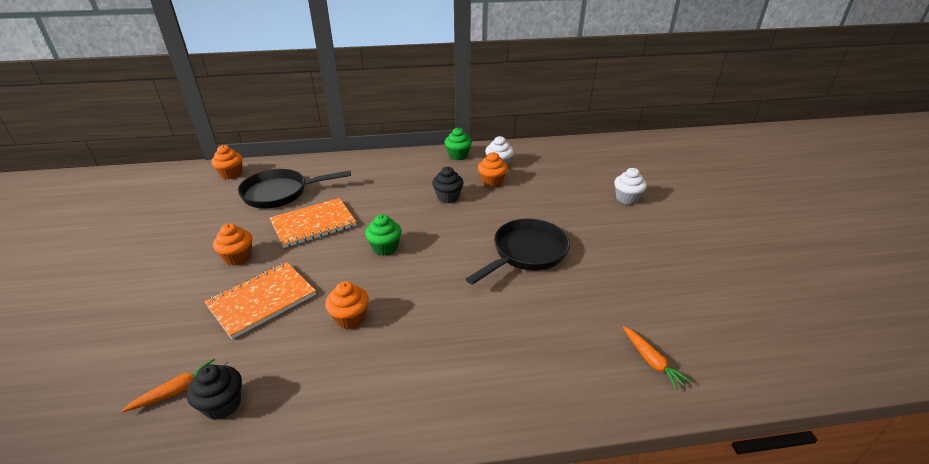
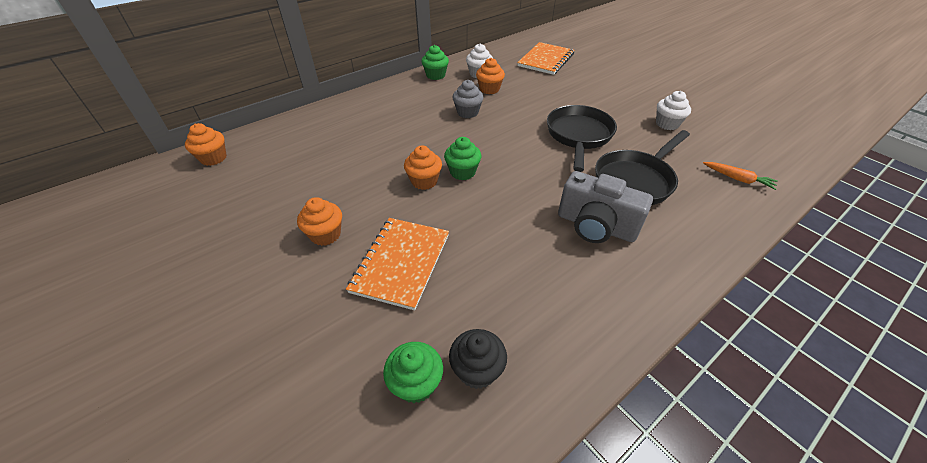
camera: 30 degrees left, 10 degrees up
orange carrot [121,359,217,412] -> green cupcake [383,342,443,403]
black pan [238,169,351,208] -> black pan moved to [595,130,690,205]
orange notebook [270,198,356,248] -> orange notebook moved to [517,42,574,75]
orange cupcake [325,281,369,329] -> orange cupcake moved to [404,146,442,190]
black cupcake [432,167,463,203] -> grey cupcake [452,80,484,118]
white cupcake [614,168,647,205] -> white cupcake moved to [656,91,691,130]
none -> grey camera [558,171,653,243]

